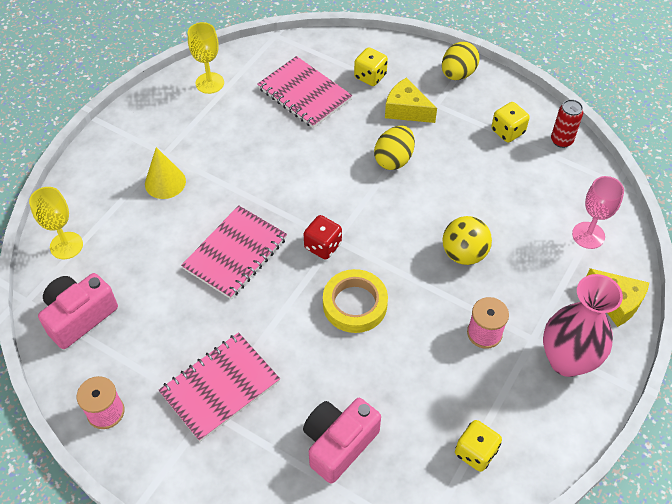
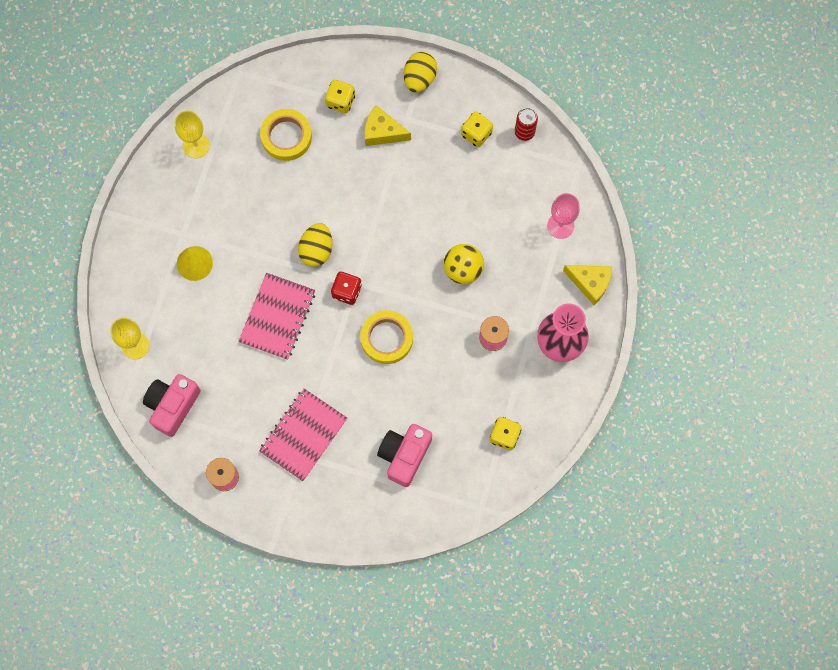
camera: 15 degrees left, 20 degrees up
pink notebook [258,56,352,128] -> yellow tape [260,109,312,161]
yellow egg [374,126,415,170] -> yellow egg moved to [298,223,332,267]

